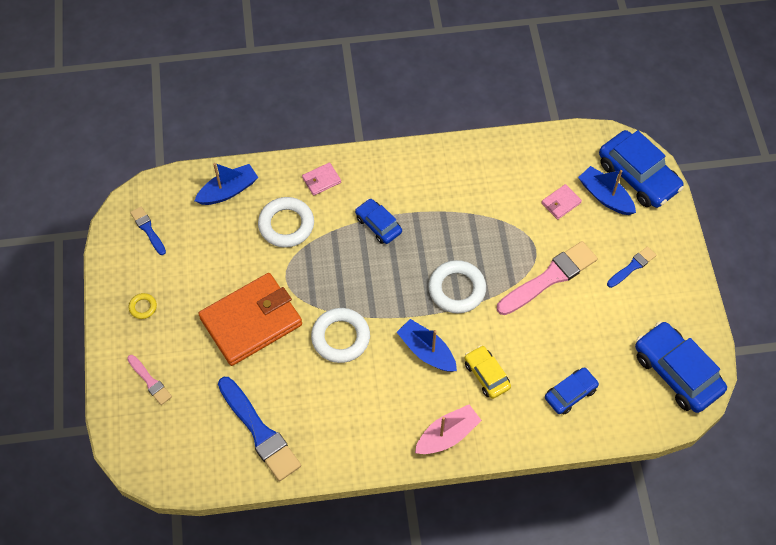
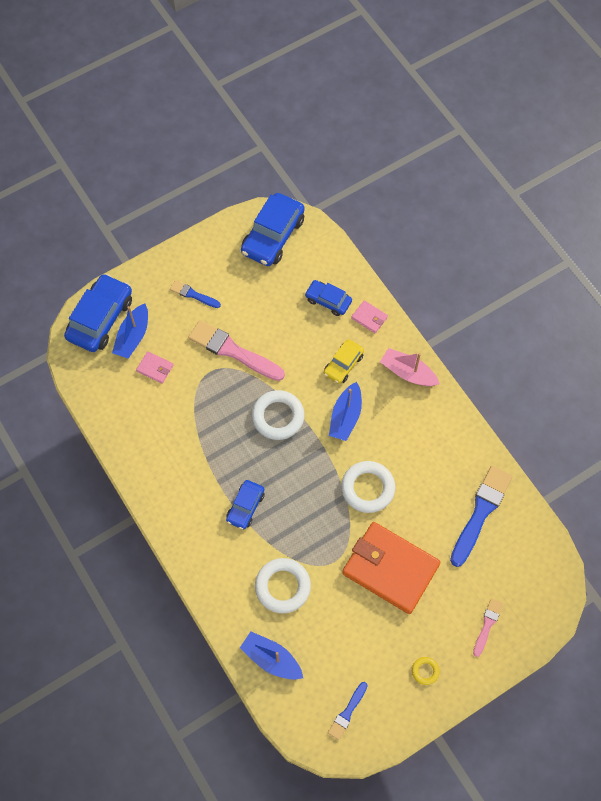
camera: 115 degrees left, 5 degrees up
pink wallet [302,162,341,196] -> pink wallet moved to [351,300,388,333]

